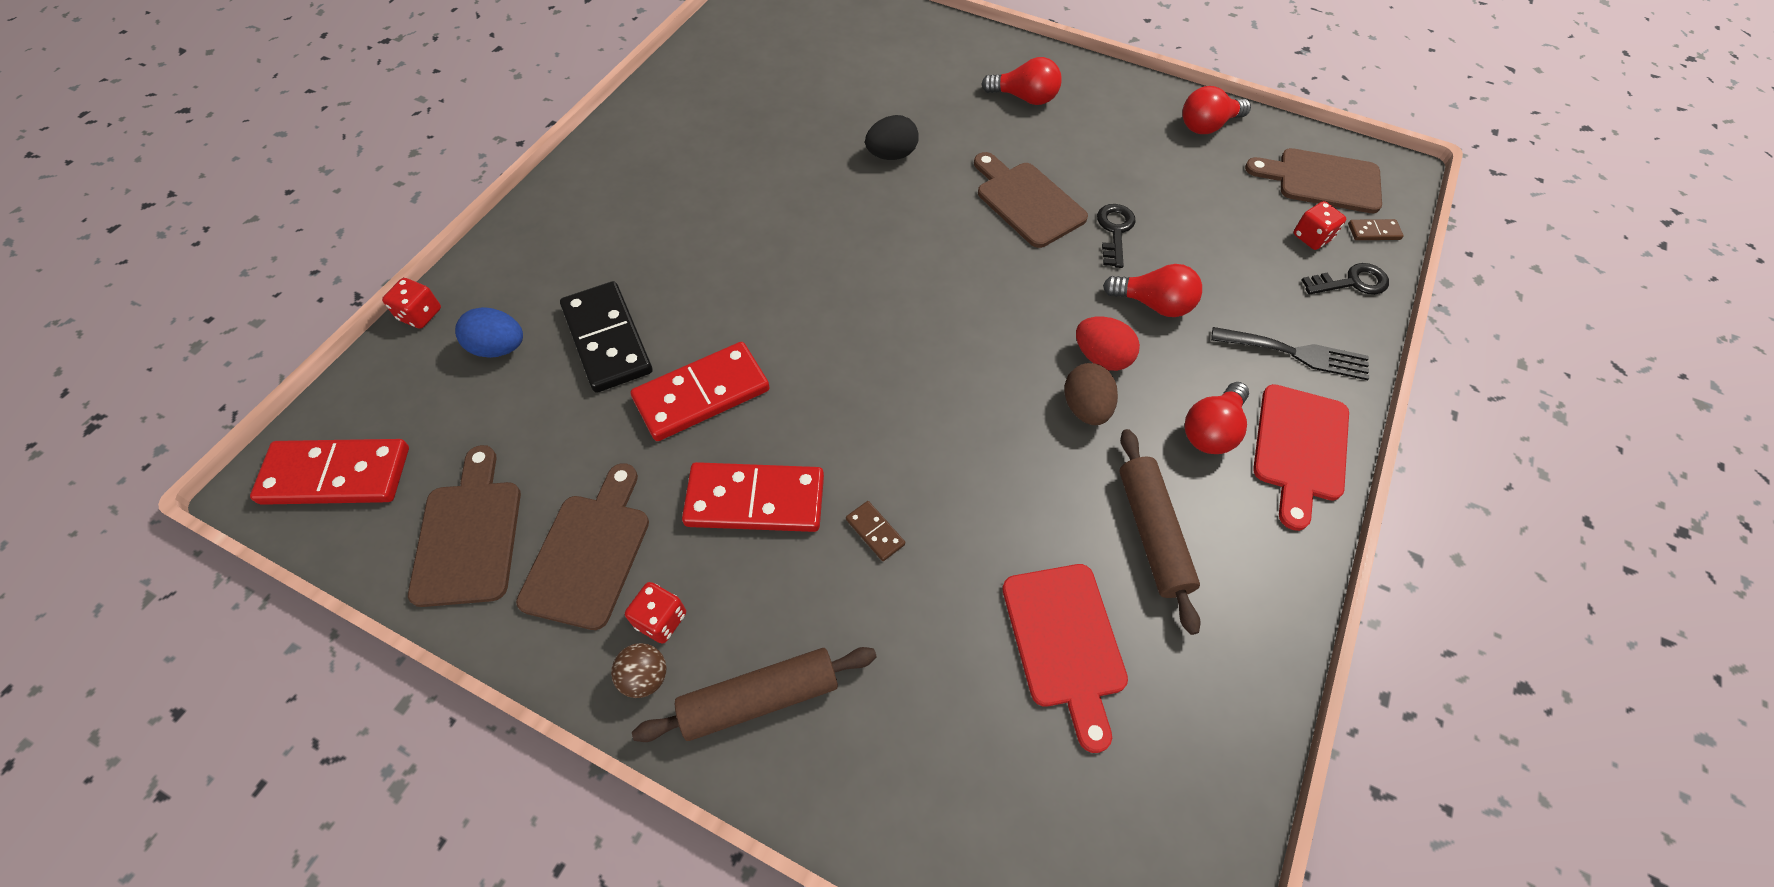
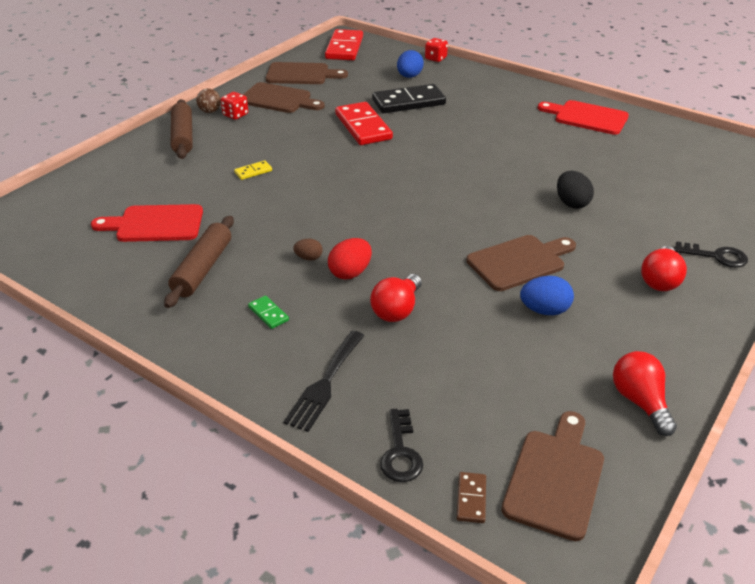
camera: 100 degrees right, 20 degrees down
red domino [682,462,824,532] -> none
brown domino [846,501,905,561] -> yellow domino [234,161,272,180]
brown egg [1064,363,1118,425] -> brown egg [293,239,323,261], size x0.60
black key [1097,204,1136,268] -> black key moved to [674,241,748,268]
brown rolling pin [1119,429,1201,635] -> brown rolling pin turned 75 degrees counterclockwise [164,216,234,308]
red light bulb [1185,382,1249,454] -> green domino [248,296,289,329]
red cutting board [1253,384,1349,531] -> red cutting board moved to [538,100,629,135]
red dice [1293,201,1346,250] -> none
none -> blue egg [520,276,574,315]

